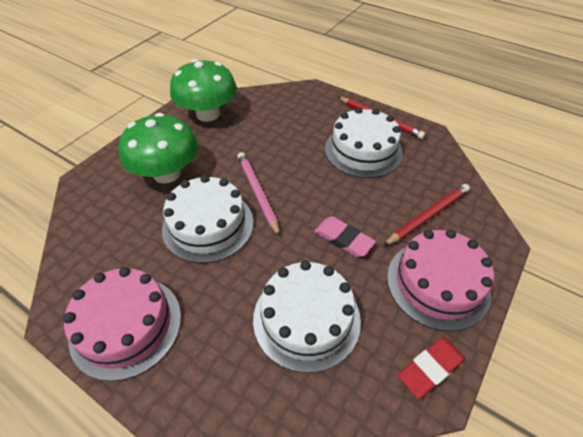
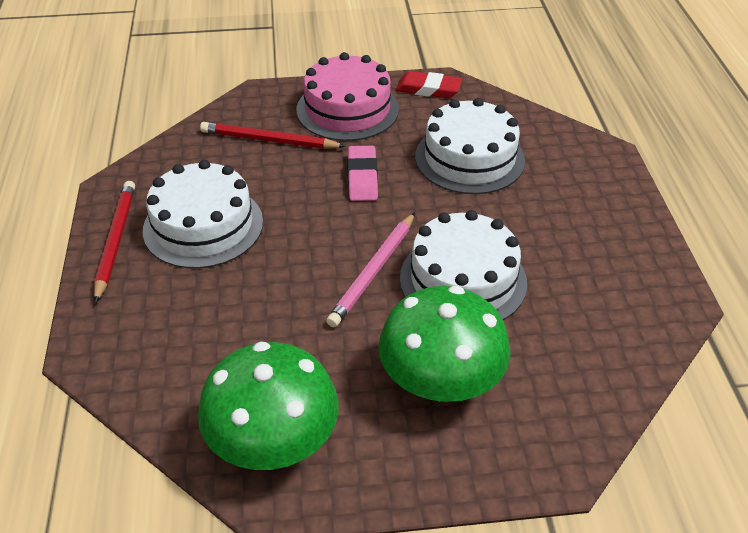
camera: 130 degrees left, 5 degrees down
pink cake [63,267,181,381] -> none

